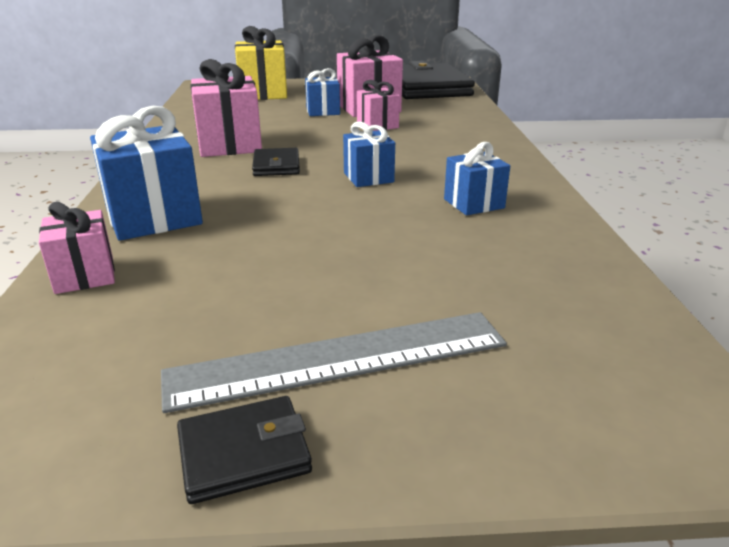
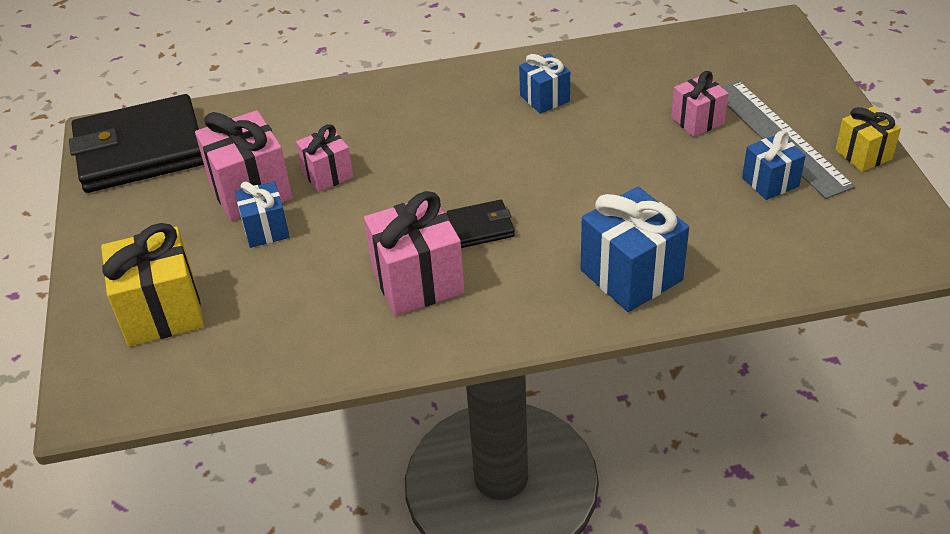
camera: 95 degrees left, 15 degrees up
pink gift [39,202,115,294] -> pink gift moved to [671,71,729,137]
black wallet [177,396,312,504] -> yellow gift [835,107,901,172]
blue gift [343,122,395,187] -> blue gift moved to [742,130,806,200]

